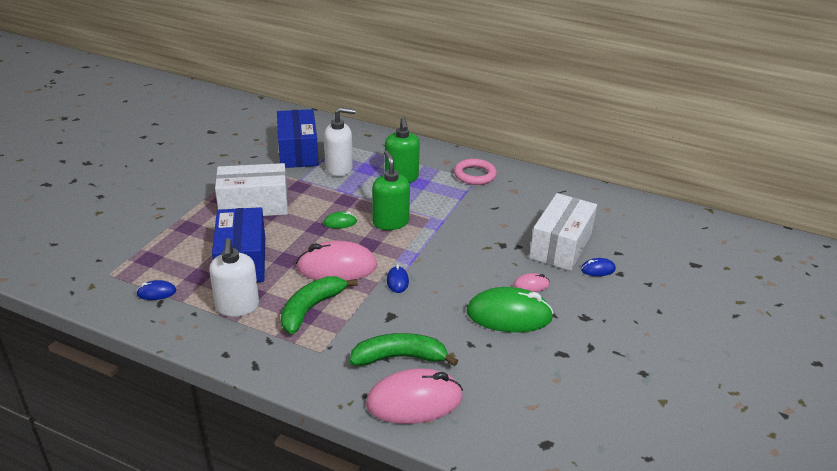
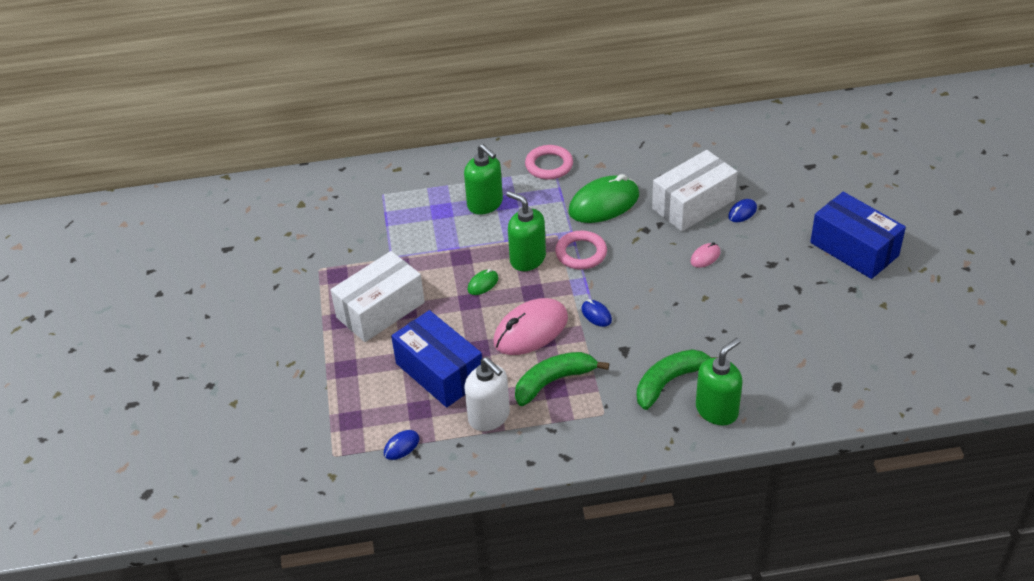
camera: 30 degrees left, 10 degrees up
blue box [277,109,319,168] -> blue box moved to [810,192,906,279]
green banana [281,276,358,334] -> green banana turned 60 degrees clockwise [515,352,609,406]
white soap dispenser [324,107,356,176] -> none
pink mouse [366,368,463,424] -> green soap dispenser [696,338,742,425]
green mouse [466,287,554,332] -> green mouse moved to [568,174,639,223]
white box [529,193,597,271] -> white box turned 60 degrees clockwise [652,150,737,231]
none -> pink ring [555,230,607,270]

